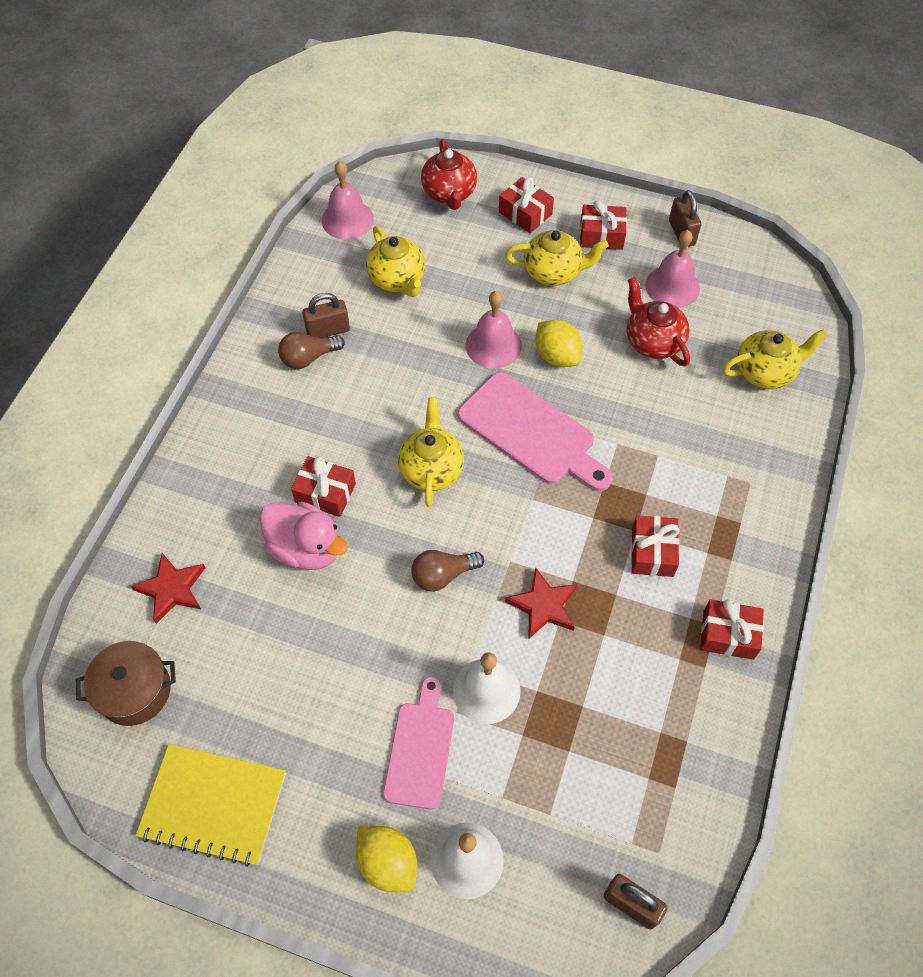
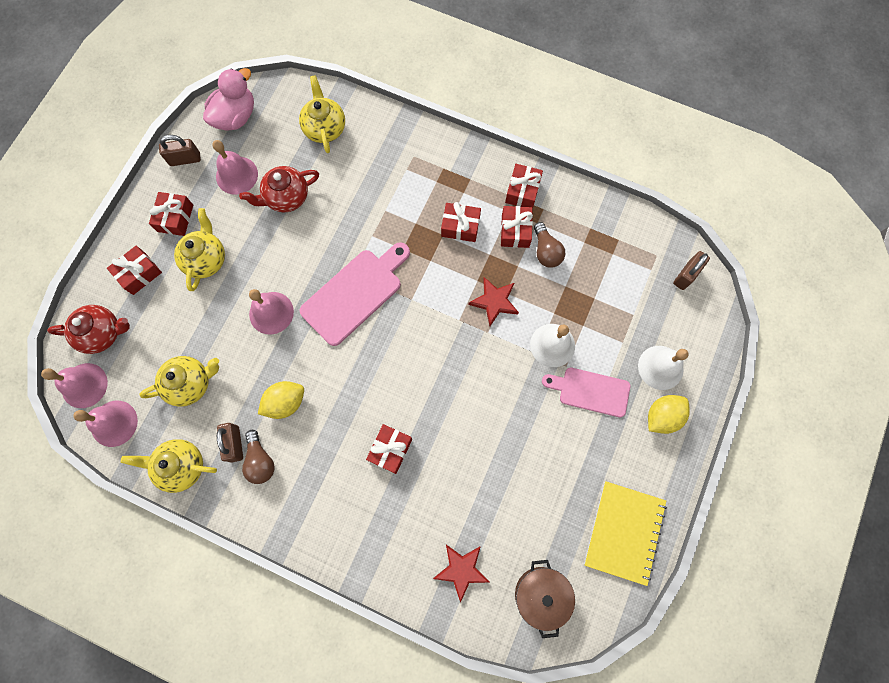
camera: 85 degrees left, 15 degrees up
pink duck [259,501,348,570] -> pink duck moved to [203,68,254,131]
yellow teapot [398,397,464,507] -> yellow teapot moved to [121,439,217,493]
brown light bulb [411,550,484,592] -> brown light bulb moved to [534,222,565,268]
yellow lemon [536,320,583,367] -> yellow lemon moved to [258,381,304,419]
none -> pink bell [41,363,108,408]
none -> red gift [501,206,533,248]

